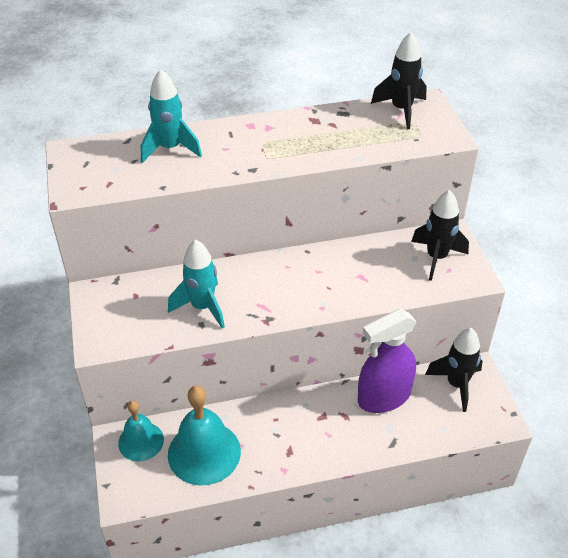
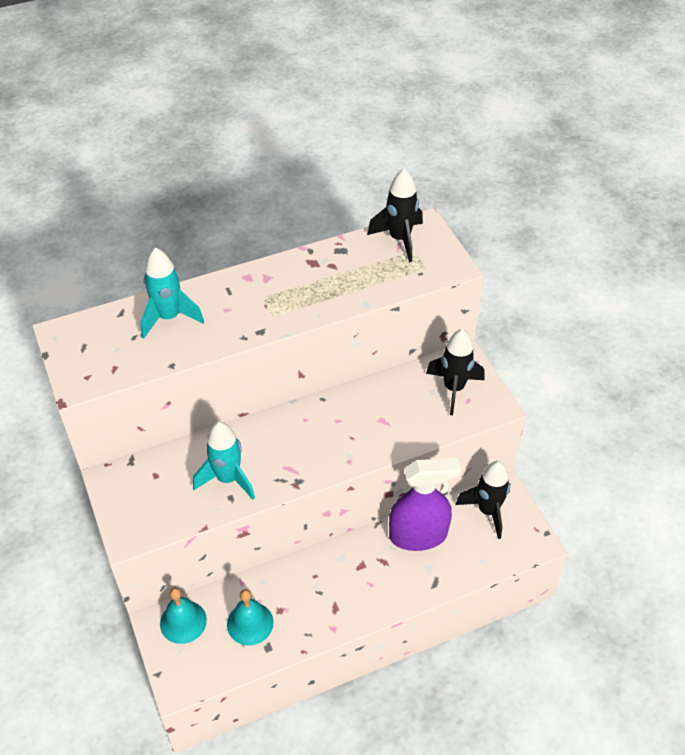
camera: 10 degrees left, 5 degrees up
turquoise bell [168,385,241,485] -> turquoise bell [227,589,273,645], size x0.63
purple spray bottle [358,309,417,413] -> purple spray bottle turned 150 degrees counterclockwise [389,458,461,551]

